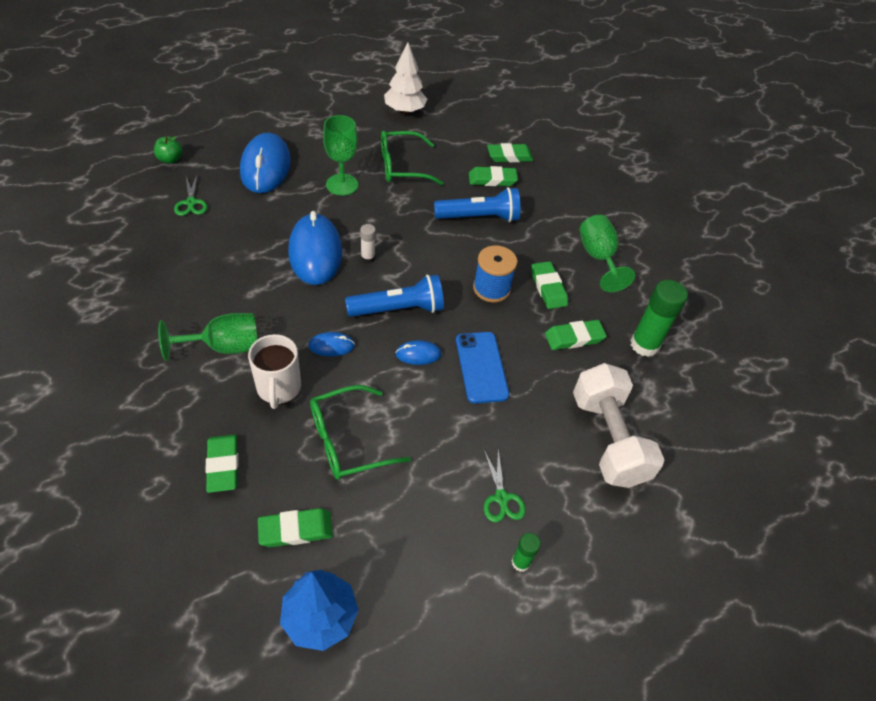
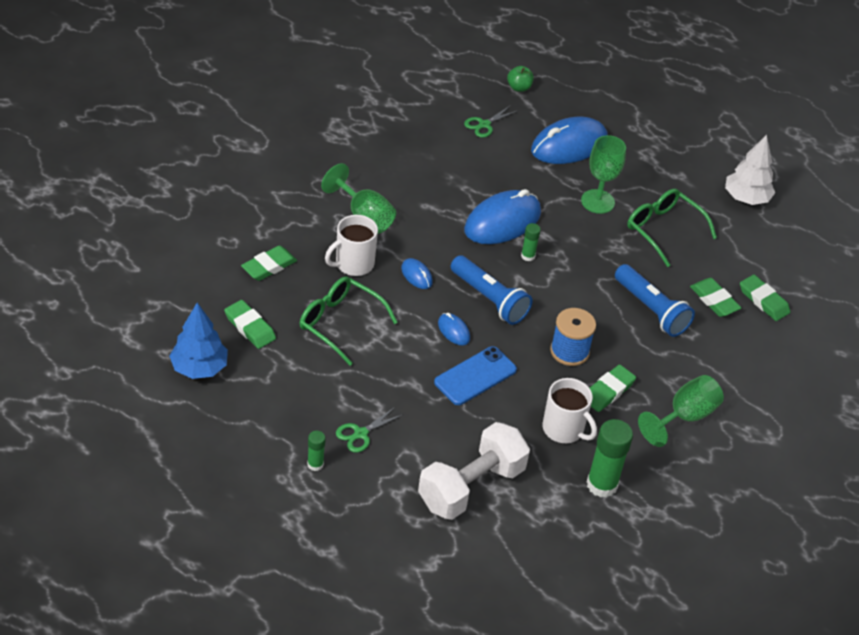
camera: 60 degrees right, 5 degrees down
white glue stick [360,224,376,263] -> green glue stick [521,223,541,261]
green eraser [545,320,607,350] -> white mug [542,378,597,443]

